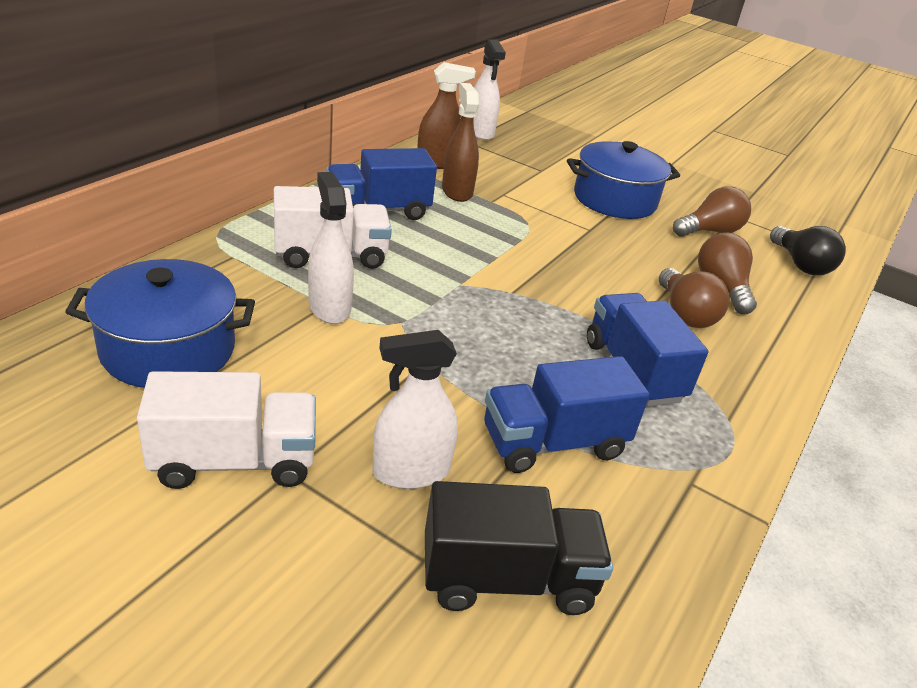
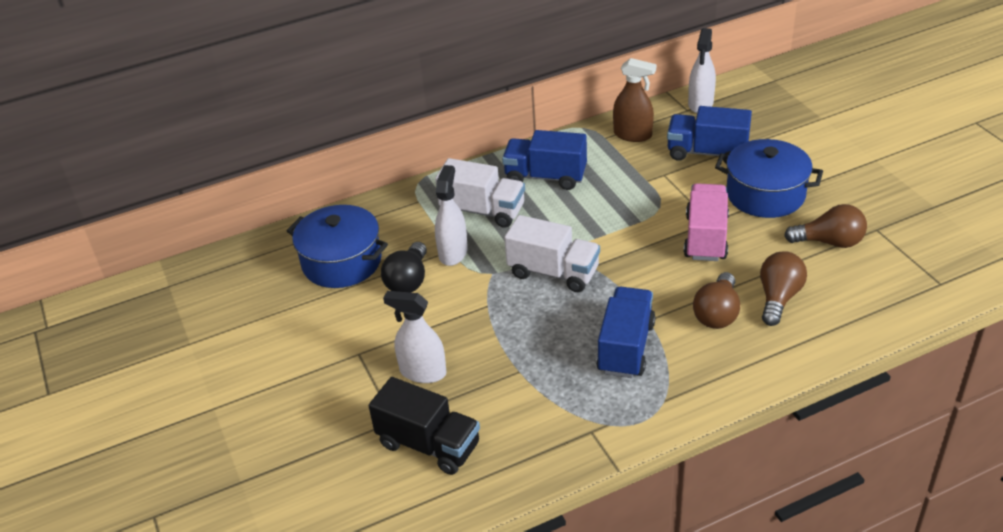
camera: 40 degrees right, 5 degrees up
white truck [137,371,316,489] -> white truck moved to [504,215,600,292]
brown spray bottle [442,83,479,202] -> none
blue truck [484,356,650,473] -> blue truck moved to [667,106,752,164]
black light bulb [770,226,846,275] -> black light bulb moved to [381,242,427,293]
none -> pink truck [684,183,729,261]

